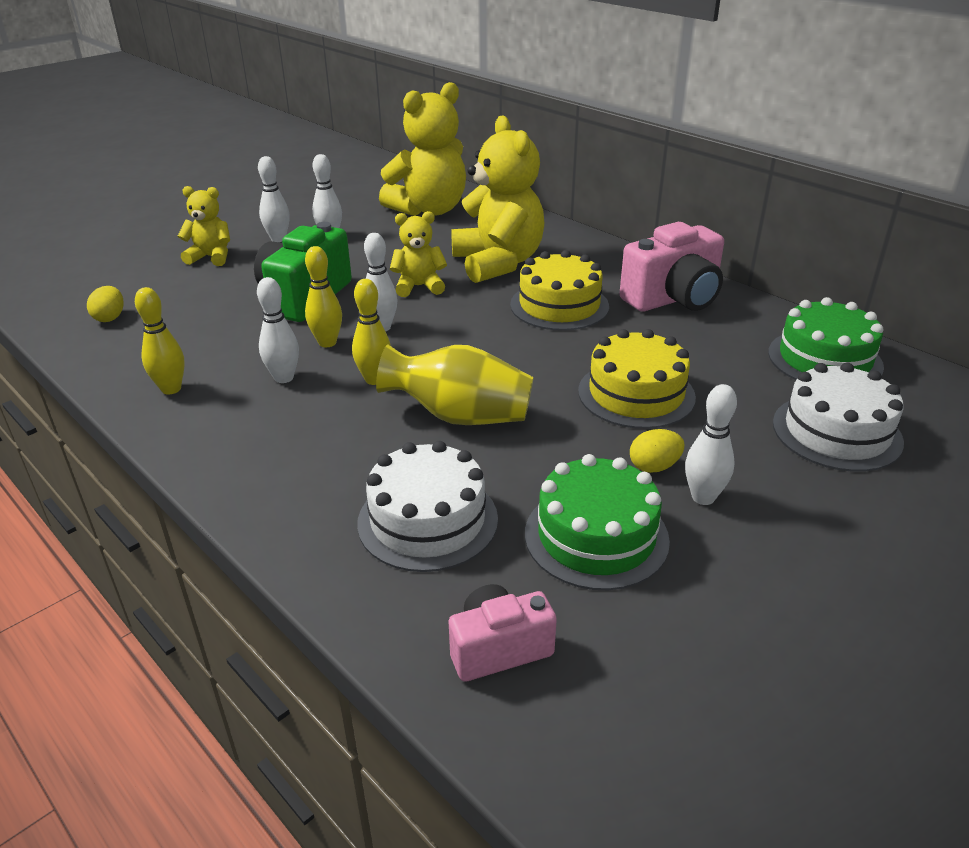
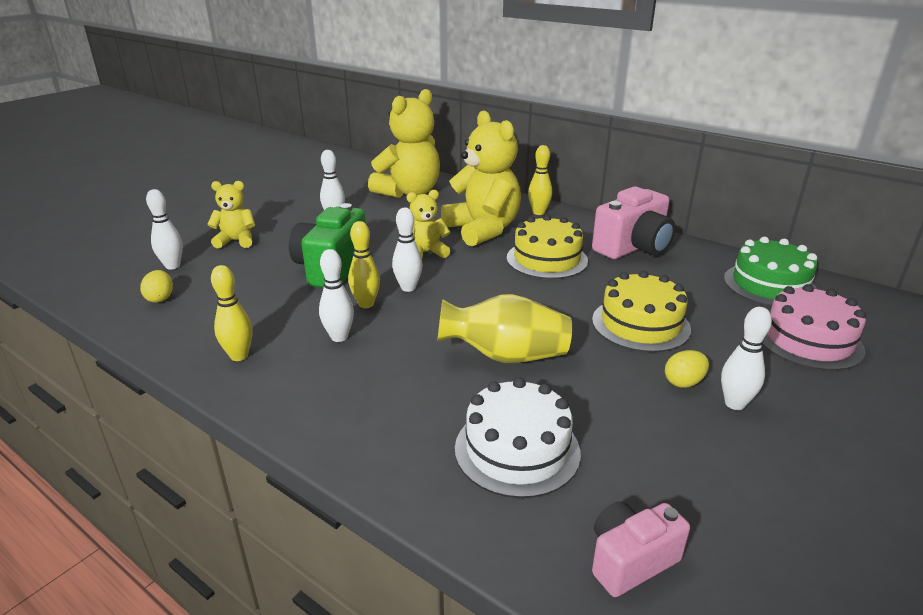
camera: 10 degrees left, 5 degrees down
white bowling pin [258,156,290,242] -> white bowling pin moved to [146,189,183,269]
yellow bowling pin [352,279,391,385] -> yellow bowling pin moved to [528,145,552,215]
green cake [525,454,670,590] -> none
white cake [773,362,904,472] -> pink cake [762,284,866,371]

